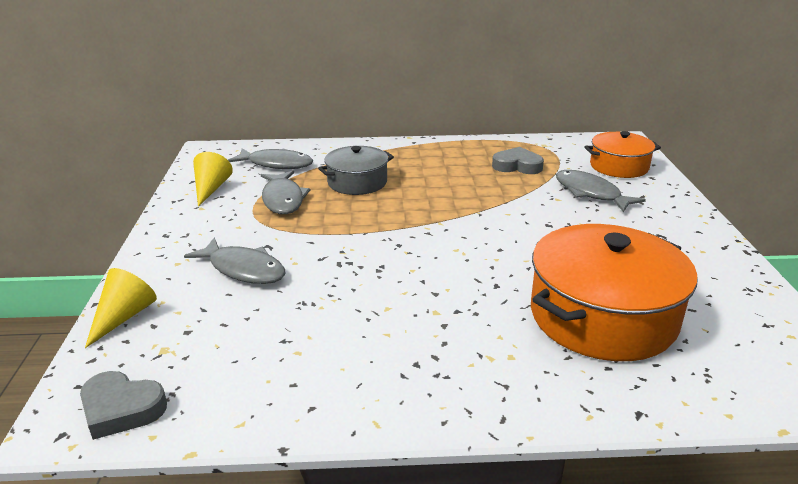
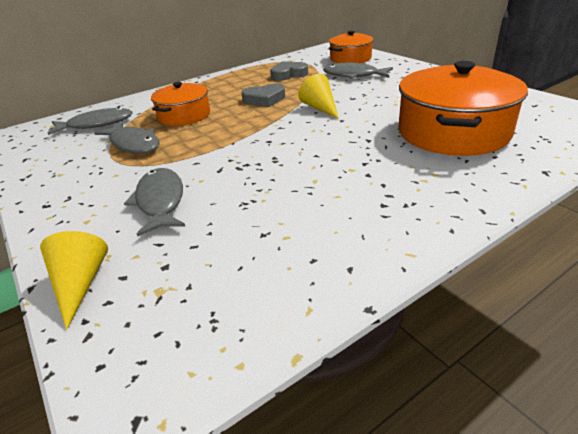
camera: 30 degrees left, 5 degrees up
grey heart [80,371,167,440] -> grey heart moved to [242,83,285,107]
grey fish [184,238,286,284] -> grey fish turned 105 degrees counterclockwise [124,168,185,236]
yellow cone [193,152,233,207] -> yellow cone moved to [298,74,339,119]
grey pot [318,146,394,195] -> orange pot [151,82,210,126]

